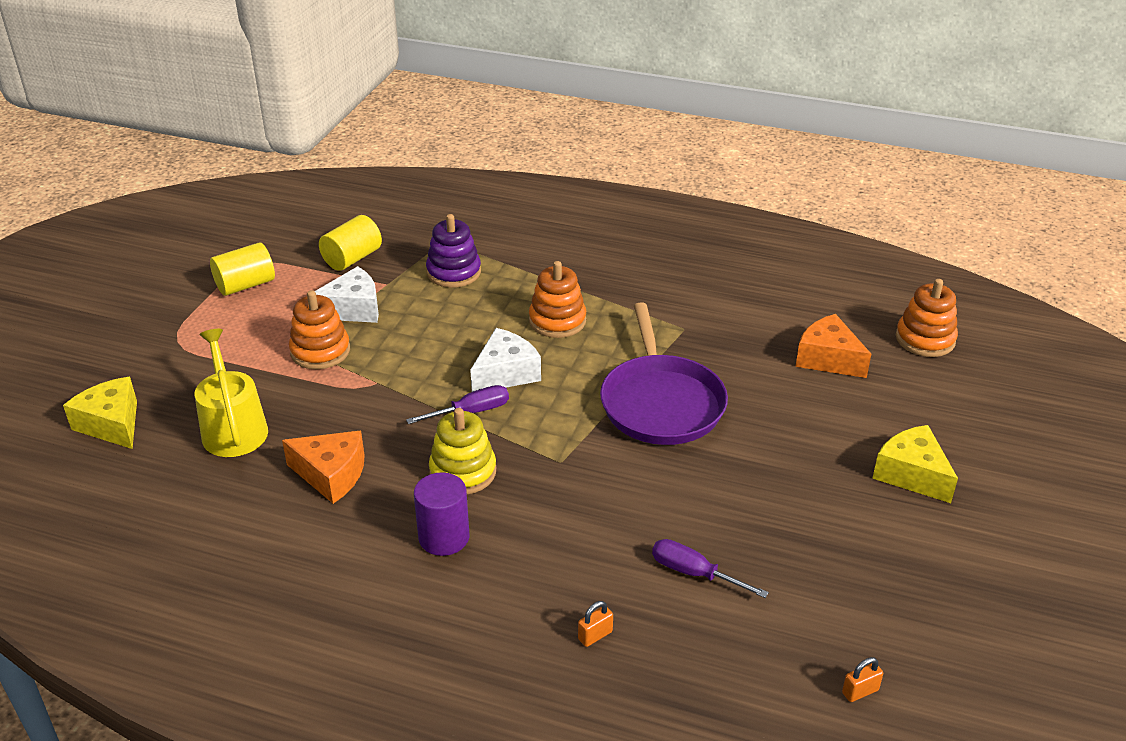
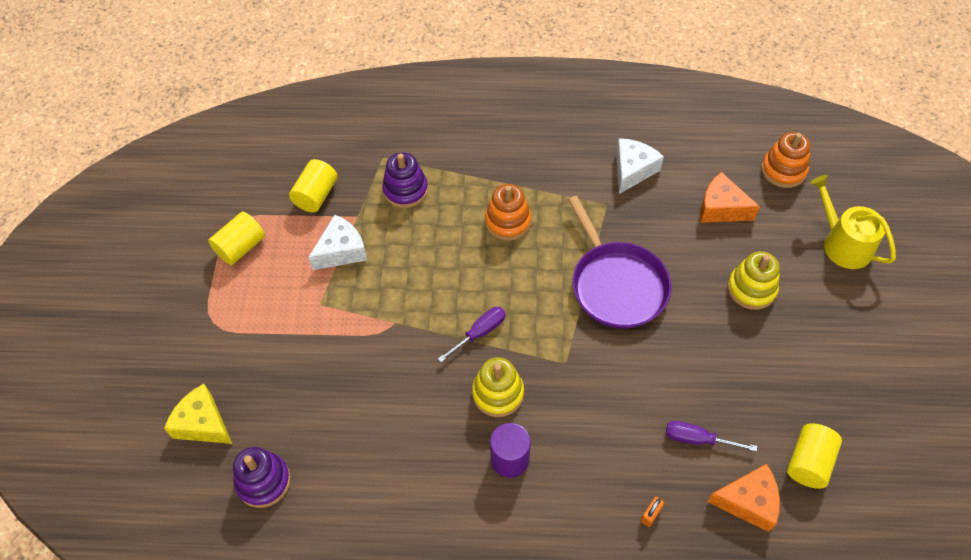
camera: 15 degrees left, 20 degrees up
yellow watering can [195,329,268,457] -> yellow watering can moved to [810,175,896,269]
orange cheese [282,431,365,504] -> orange cheese moved to [707,464,780,532]
orange stacking toy [289,290,350,369] -> none
white cheese [470,328,541,392] -> white cheese moved to [616,138,664,194]
orange padlock [842,657,883,702] -> none
yellow cheese [872,425,958,503] -> none
none -> purple stacking toy [233,447,291,508]
none -> yellow stacking toy [727,251,780,310]
none -> yellow cylinder [787,423,842,489]

